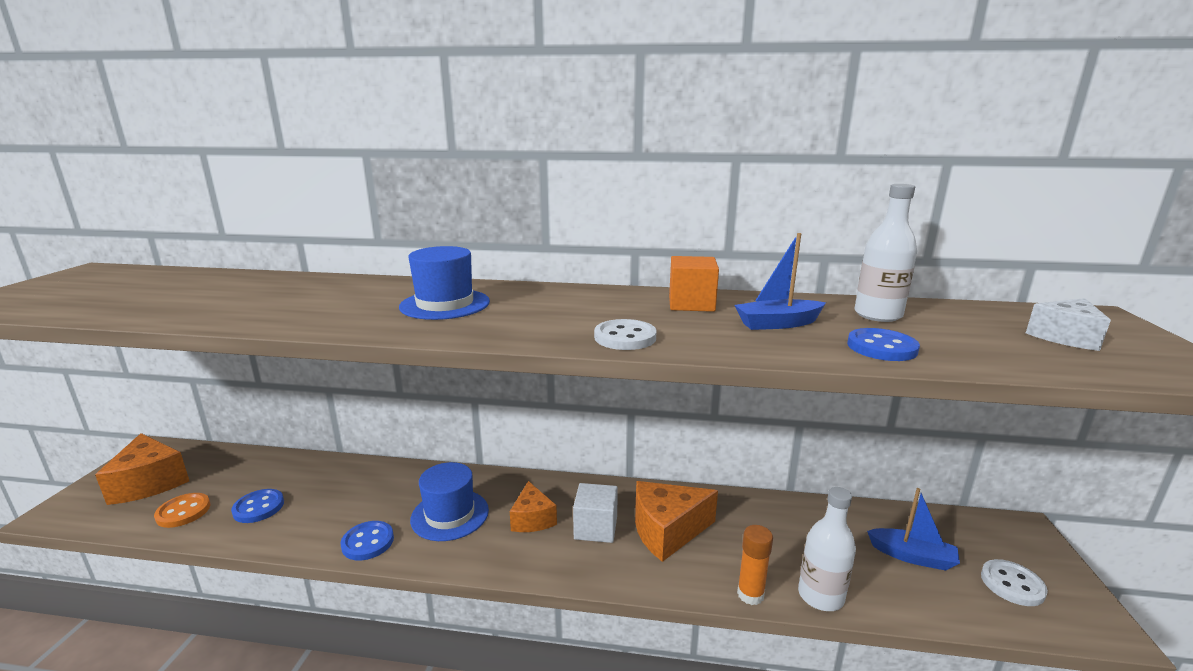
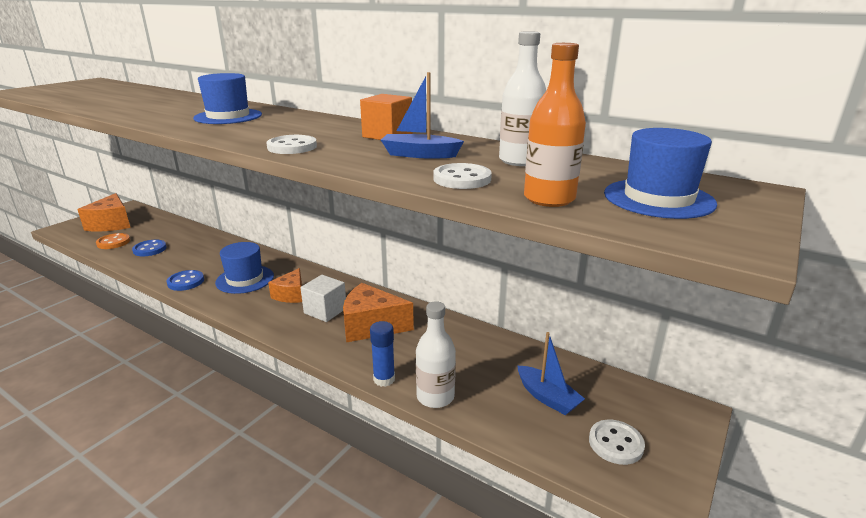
camera: 25 degrees right, 5 degrees up
orange glue stick [737,525,773,605] -> blue glue stick [370,321,395,387]
blue button [847,328,920,361] -> white button [433,163,492,189]
white cheese [1026,298,1111,351] -> blue hat [604,128,717,219]
none -> orange bottle [524,43,586,207]

